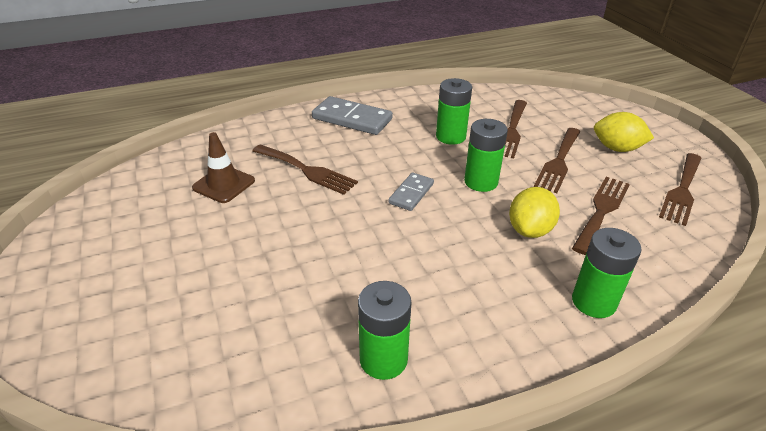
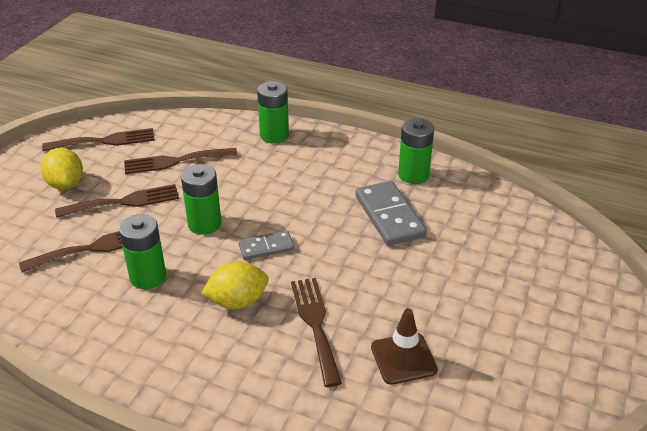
camera: 135 degrees left, 0 degrees up
grey domino [312,96,393,135] -> grey domino moved to [355,181,427,246]
yellow lemon [509,187,560,238] -> yellow lemon moved to [201,261,269,309]

